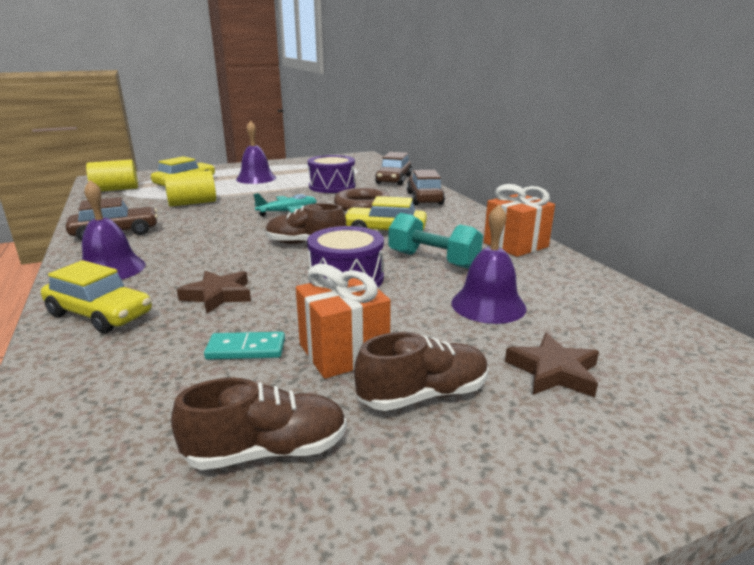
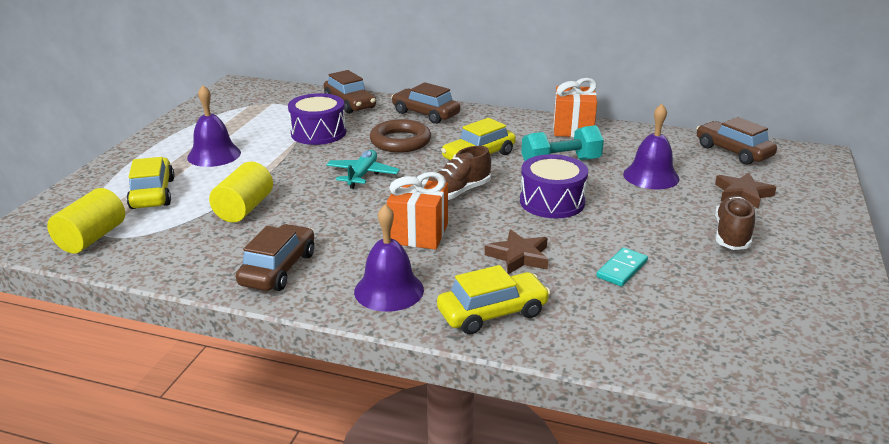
camera: 50 degrees left, 5 degrees up
brown shoe [171,378,347,470] -> none
orange gift [296,264,391,379] -> orange gift moved to [387,172,448,250]
none -> brown car [696,117,777,165]

